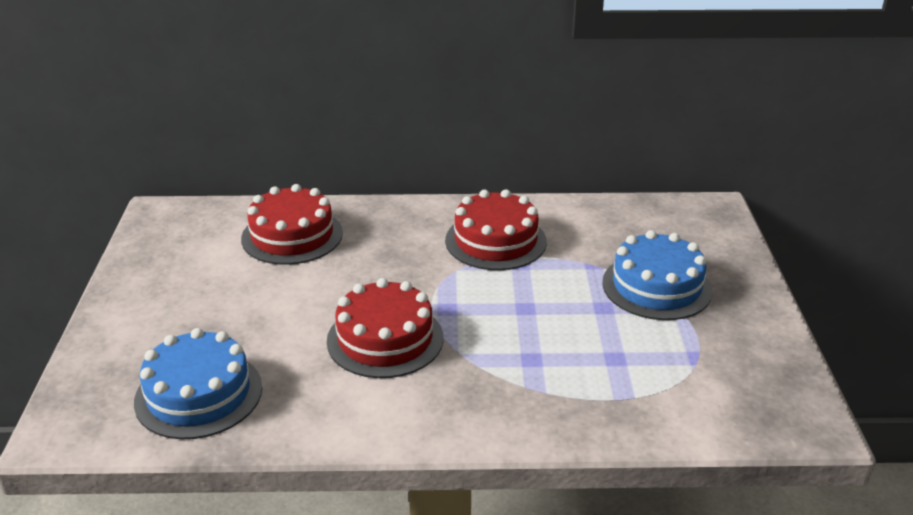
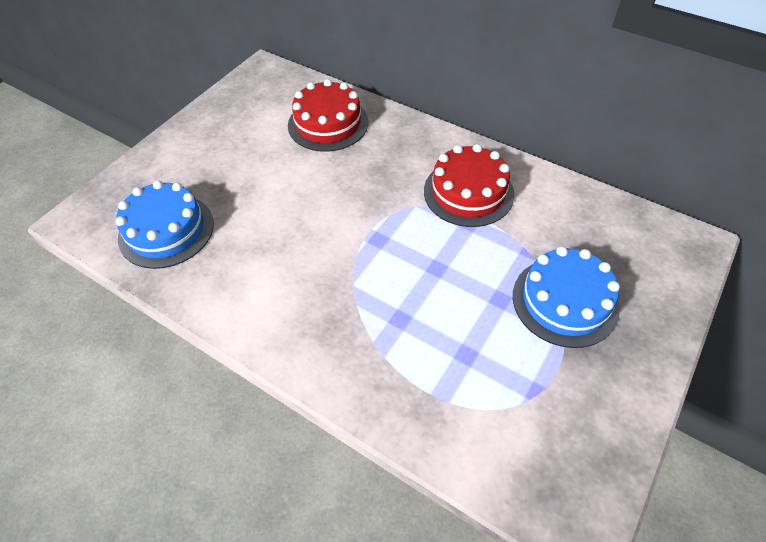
camera: 35 degrees right, 20 degrees up
red cake [327,278,444,378] -> none

